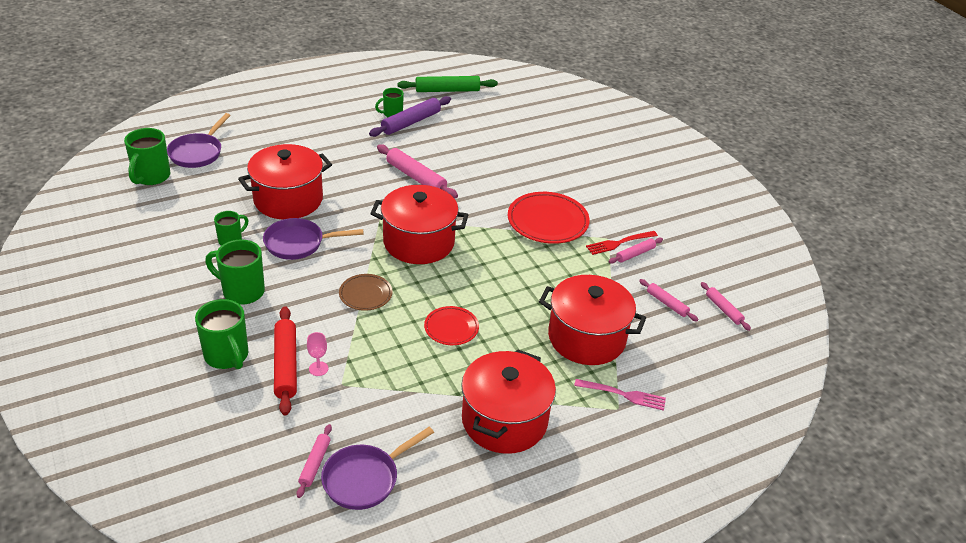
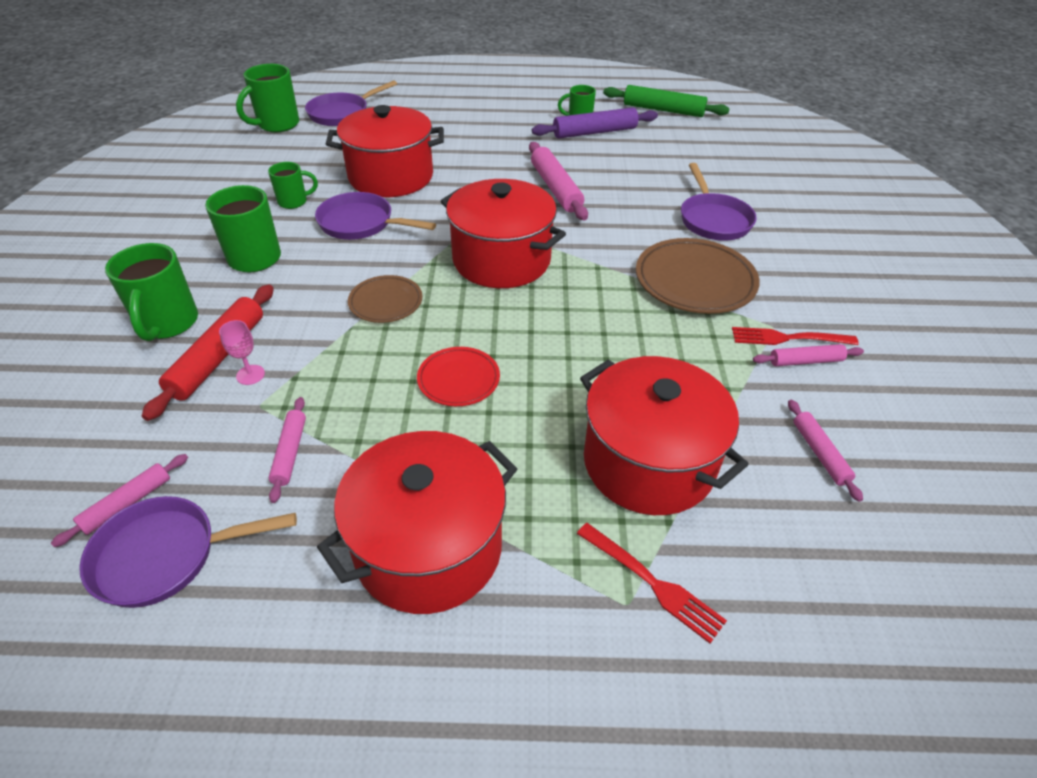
camera: 30 degrees right, 5 degrees up
red plate [508,192,590,244] -> brown plate [636,238,760,314]
pink fork [574,379,666,411] -> red fork [577,523,727,643]
pink rolling pin [701,282,751,331] -> pink rolling pin moved to [269,397,306,503]
none -> purple pan [681,163,757,241]

